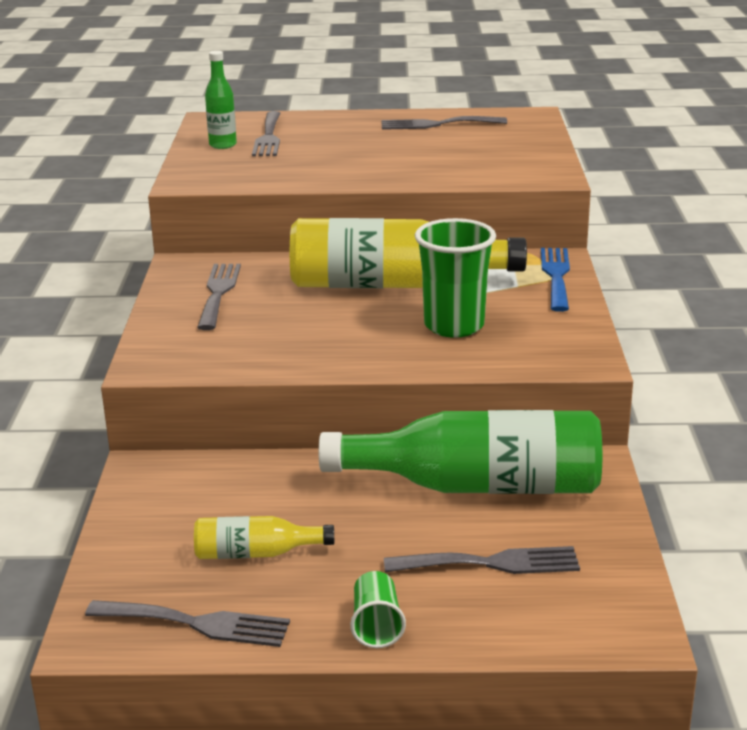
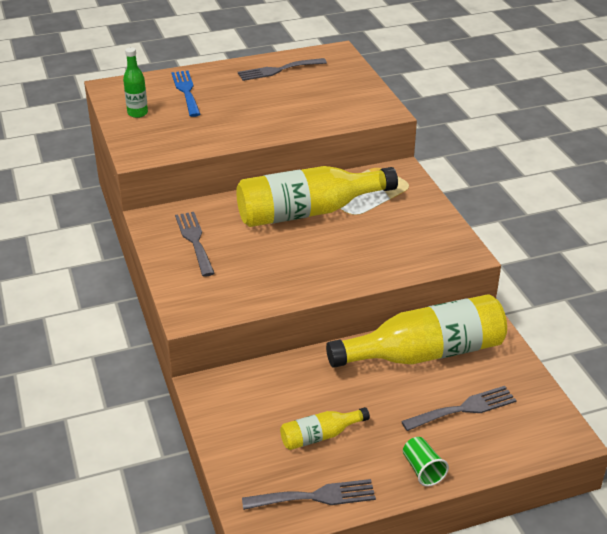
camera: 20 degrees left, 10 degrees up
grey fork [252,111,281,156] -> none
green bottle [319,410,602,494] -> yellow bottle [326,294,507,368]
green cup [415,218,496,338] -> none
blue fork [541,248,570,312] -> blue fork moved to [171,70,201,117]

